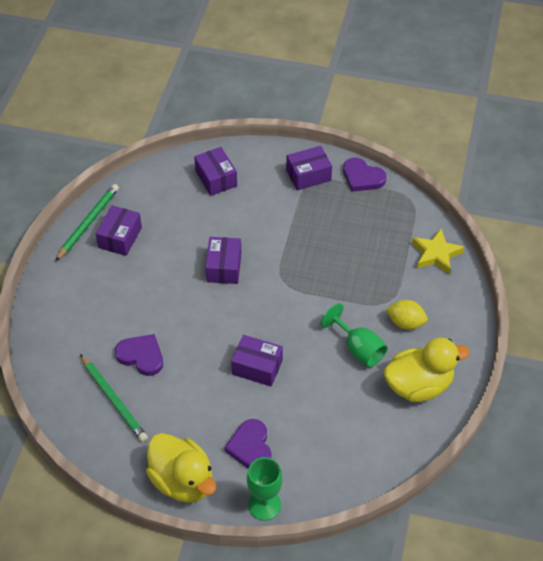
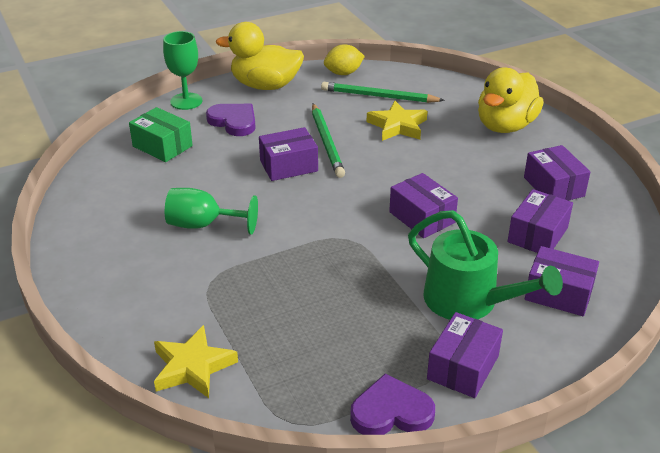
camera: 140 degrees right, 15 degrees down
green pencil [55,184,119,261] -> green pencil moved to [312,104,345,178]
purple heart [115,334,163,376] -> yellow star [367,101,428,141]
yellow duck [384,337,470,402] -> yellow duck moved to [478,67,544,133]
yellow lemon [386,300,428,330] -> yellow lemon moved to [324,44,365,75]
none -> green box [129,107,193,162]
none -> green watering can [408,210,563,320]
none -> purple box [507,189,573,253]

